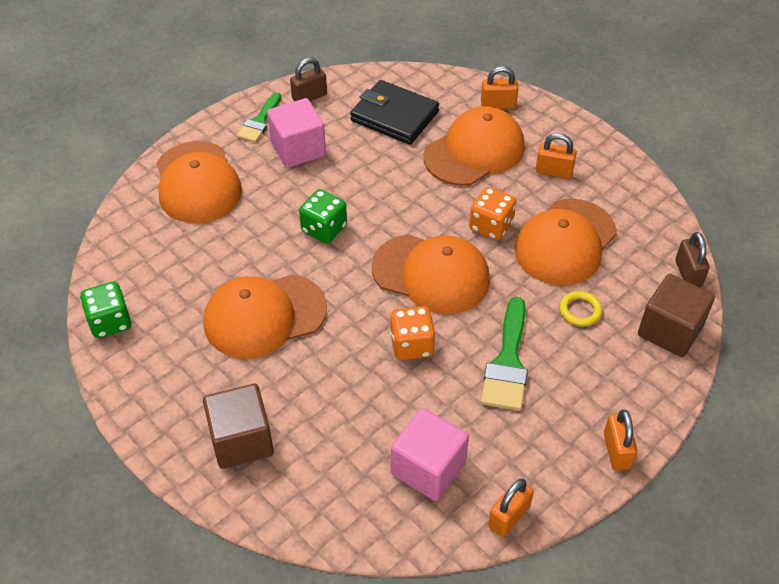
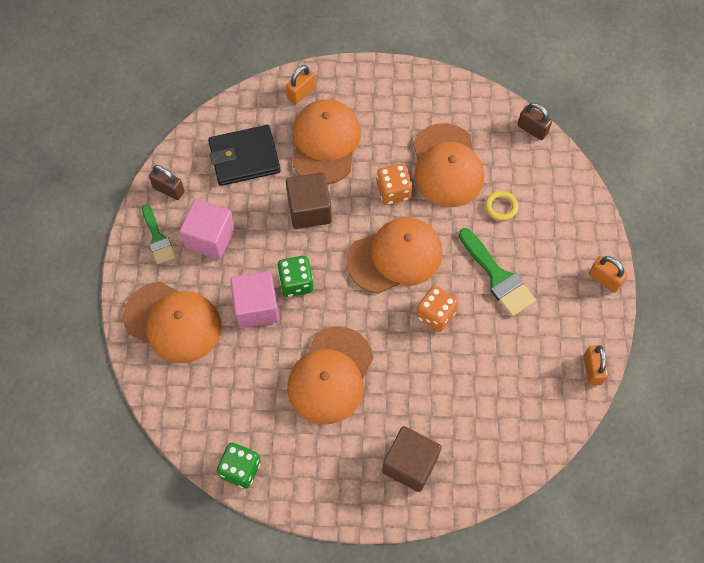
camera: 45 degrees left, 15 degrees up
brown padlock [290,58,327,101] -> brown padlock turned 75 degrees counterclockwise [149,165,185,200]
pink cube [391,408,469,501] -> pink cube moved to [230,271,279,328]
orange padlock [535,133,577,179] -> none
brown cube [638,274,715,357] -> brown cube moved to [286,172,332,229]

